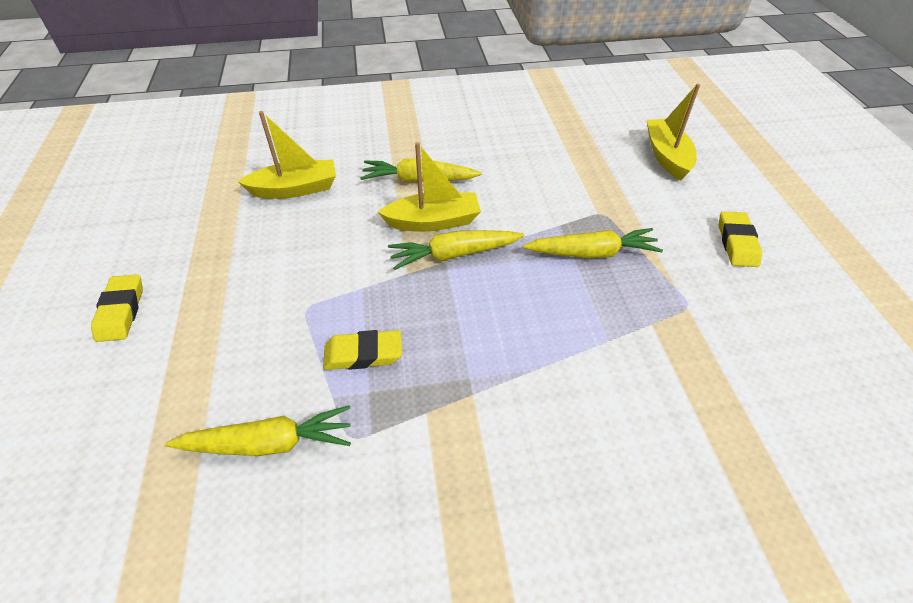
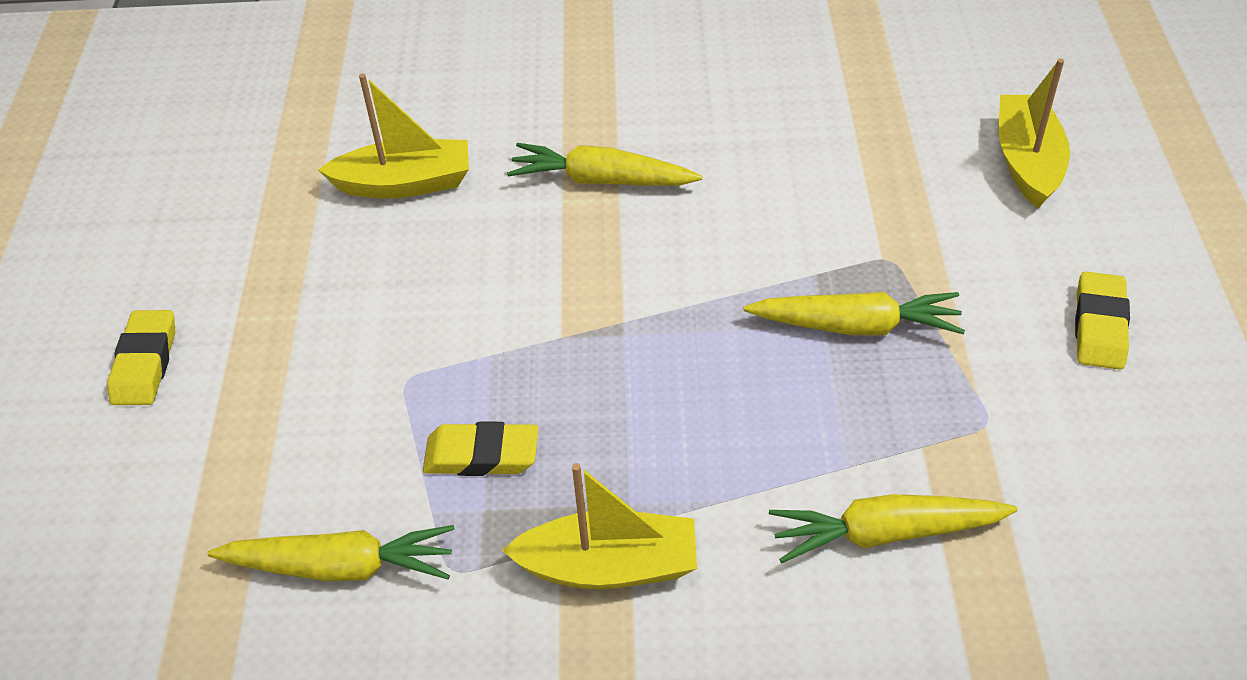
camera: 10 degrees right, 0 degrees up
yellow boat [378,142,481,232] -> yellow boat moved to [502,463,697,589]
yellow carrot [388,230,524,270] -> yellow carrot moved to [769,494,1018,563]

